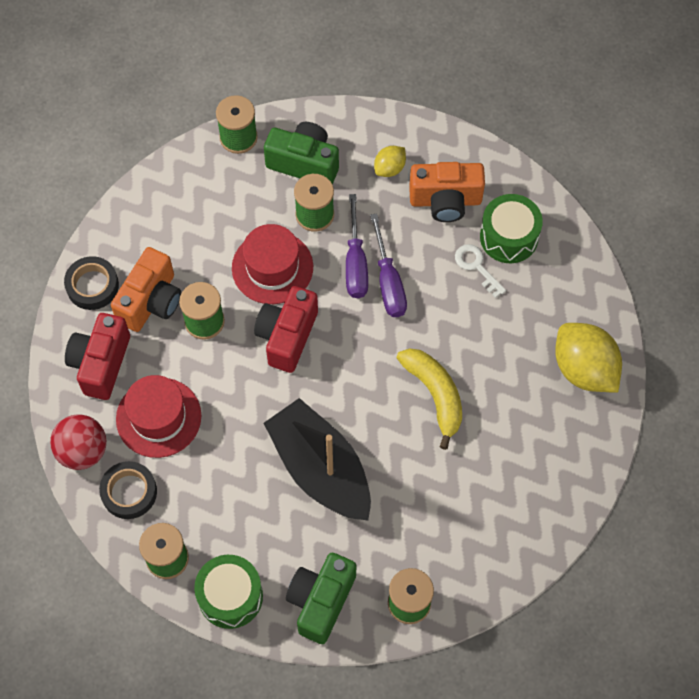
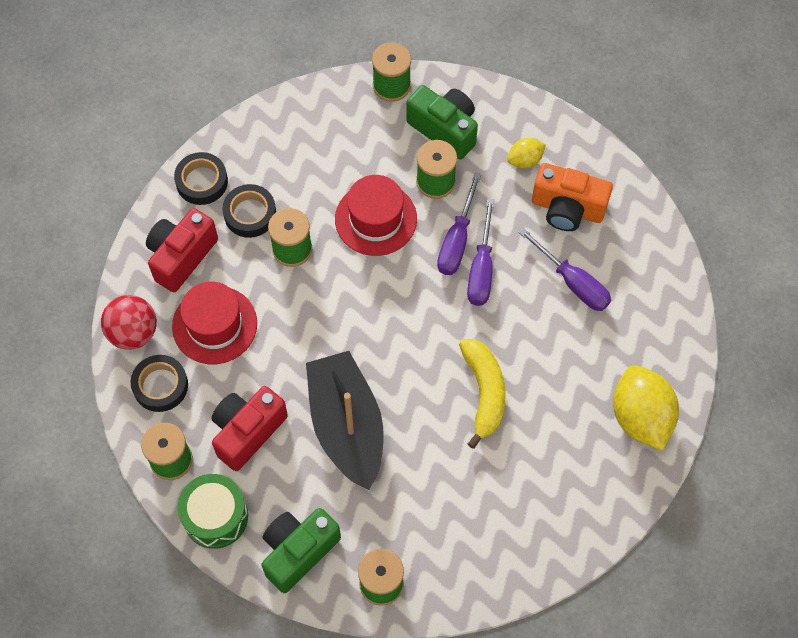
camera: 20 degrees right, 0 degrees up
orange camera [111,247,181,332] -> black tape [222,184,276,238]
red camera [254,286,318,373] -> red camera moved to [212,386,288,471]
white key [455,244,506,298] -> purple screwdriver [518,228,611,311]
green drum [480,194,543,263] -> none

